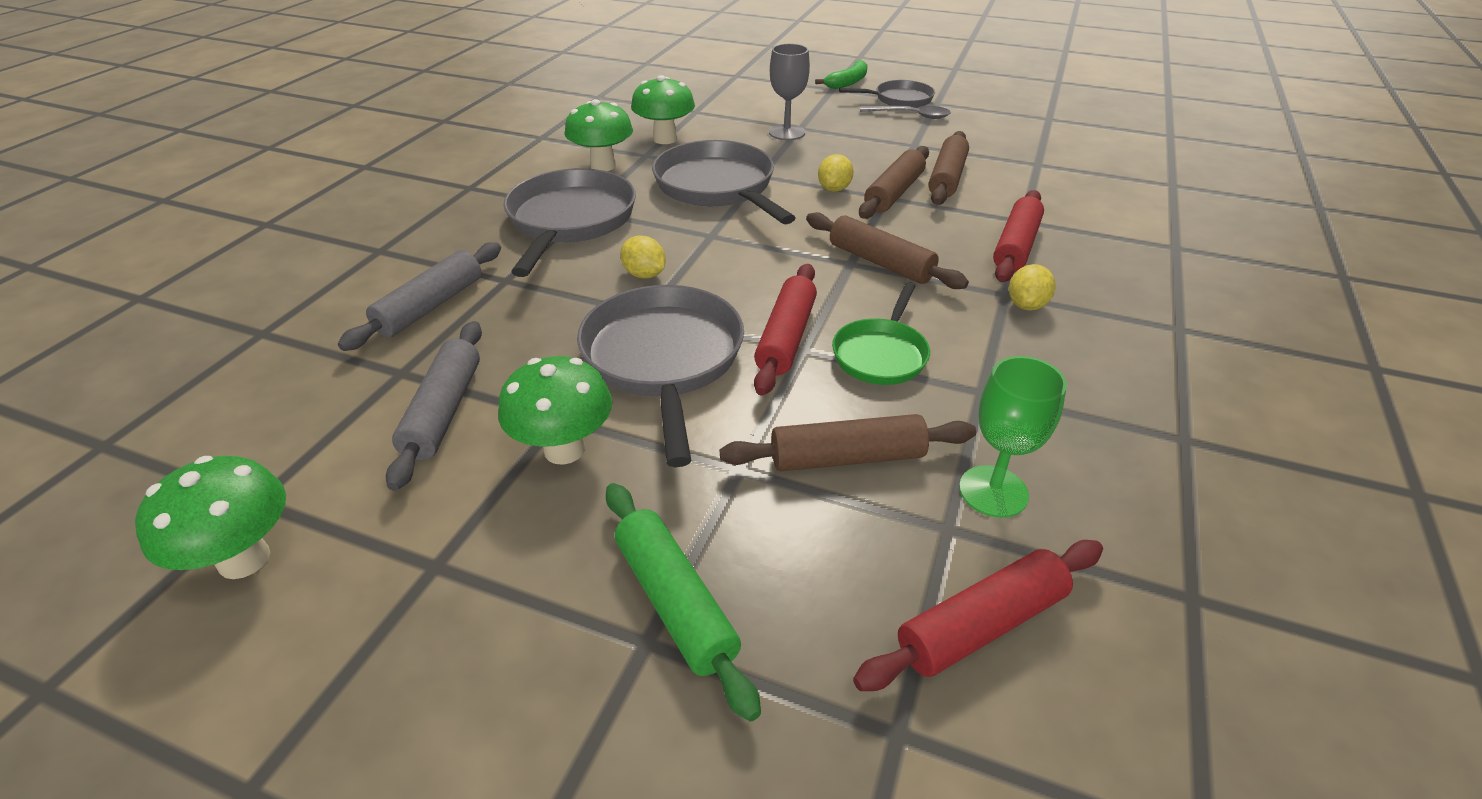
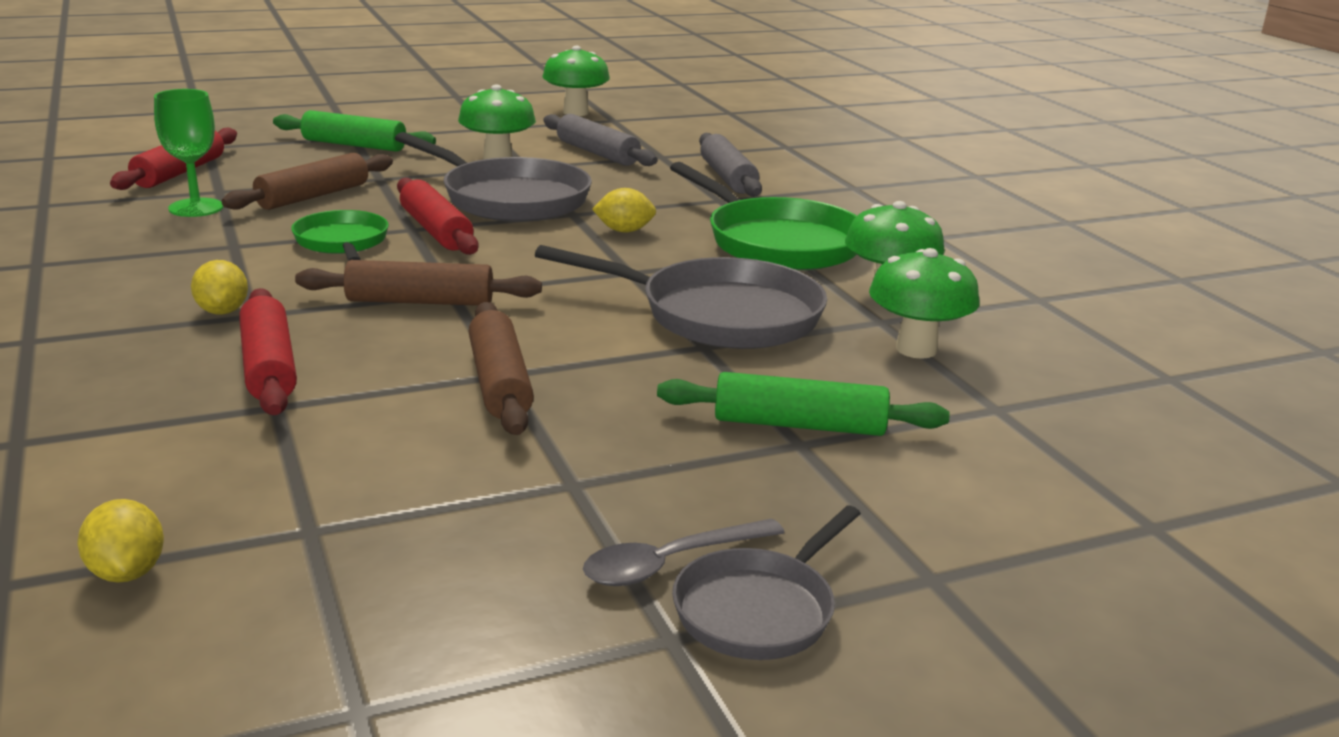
camera: 135 degrees right, 15 degrees down
grey pan [503,168,636,277] -> green pan [670,162,857,270]
grey goblet [769,44,810,140] -> green rolling pin [657,372,950,436]
green banana [815,60,868,89] -> none
yellow lemon [818,154,854,192] -> yellow lemon moved to [77,499,164,583]
brown rolling pin [929,131,969,205] -> none

